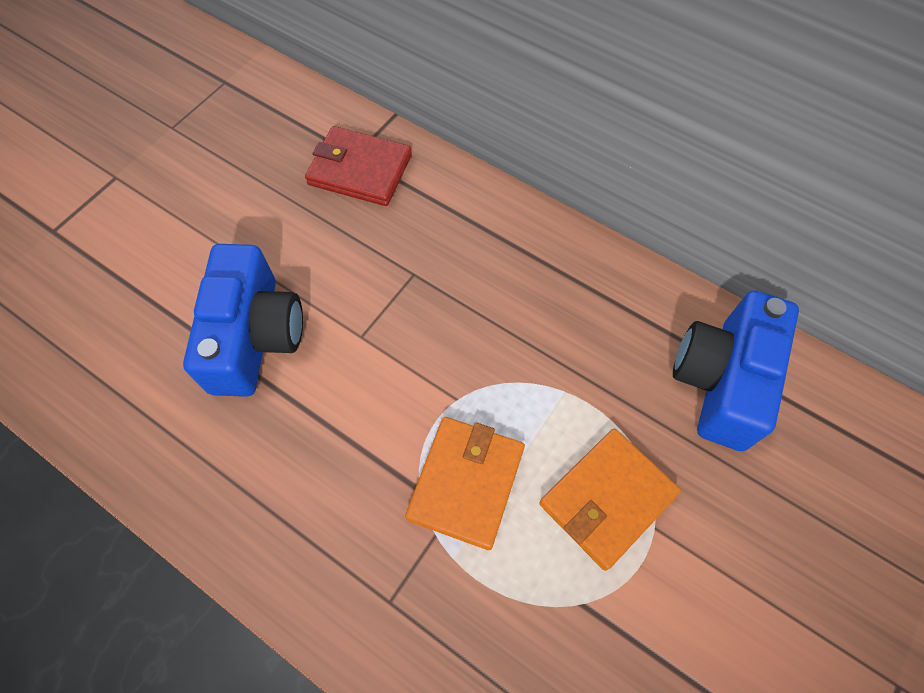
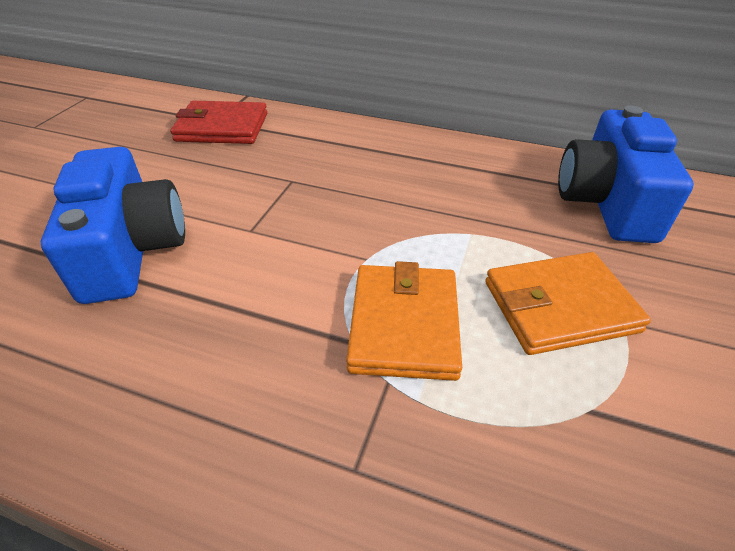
camera: 15 degrees left, 20 degrees down
orange wallet [539,428,681,571] -> orange wallet turned 45 degrees clockwise [485,252,651,355]

